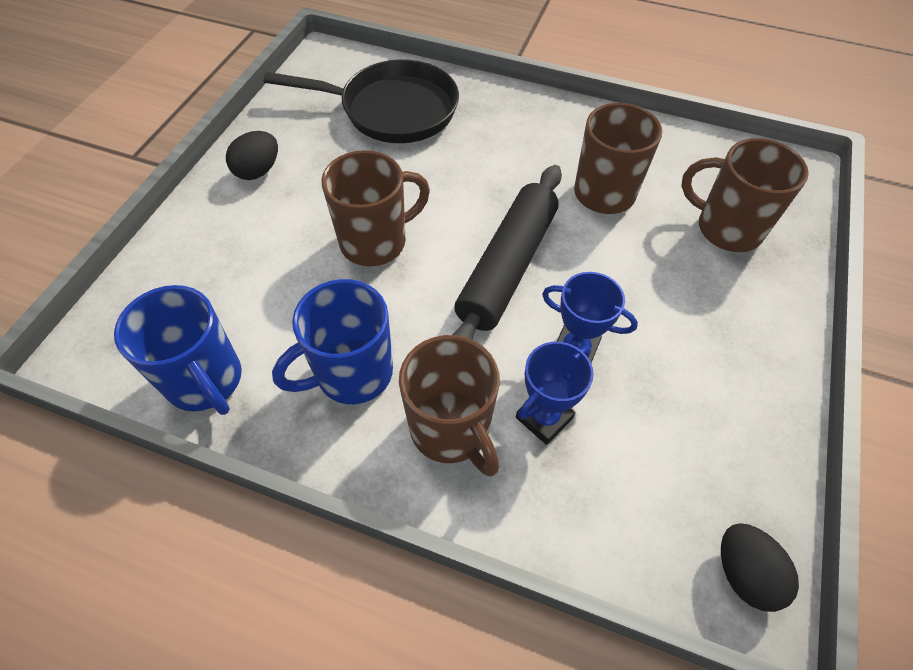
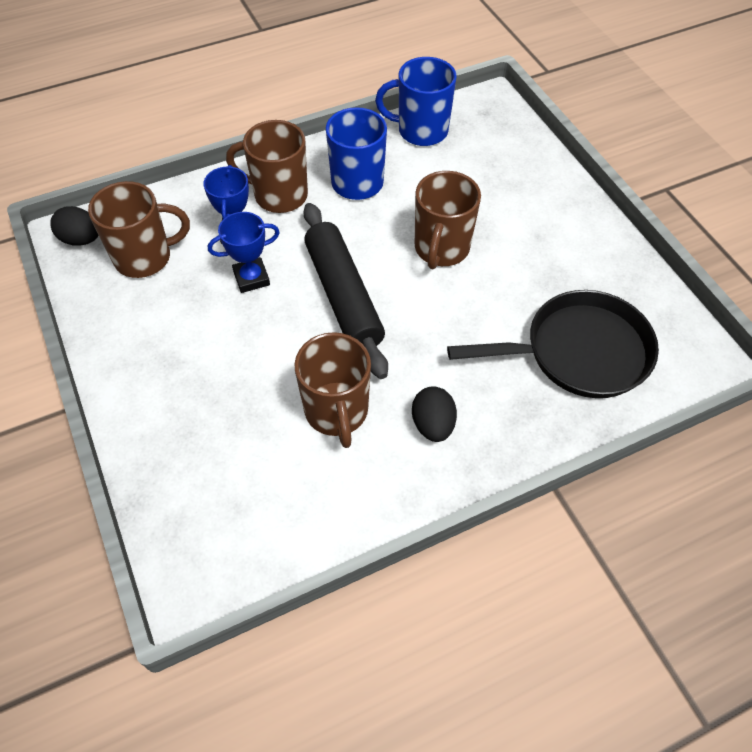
camera: 135 degrees right, 0 degrees up
black egg [226,131,278,180] -> black egg moved to [412,386,457,442]
black pan [263,59,459,143] -> black pan turned 150 degrees counterclockwise [447,290,659,398]
brown mug [681,138,809,252] -> brown mug moved to [88,181,190,278]

